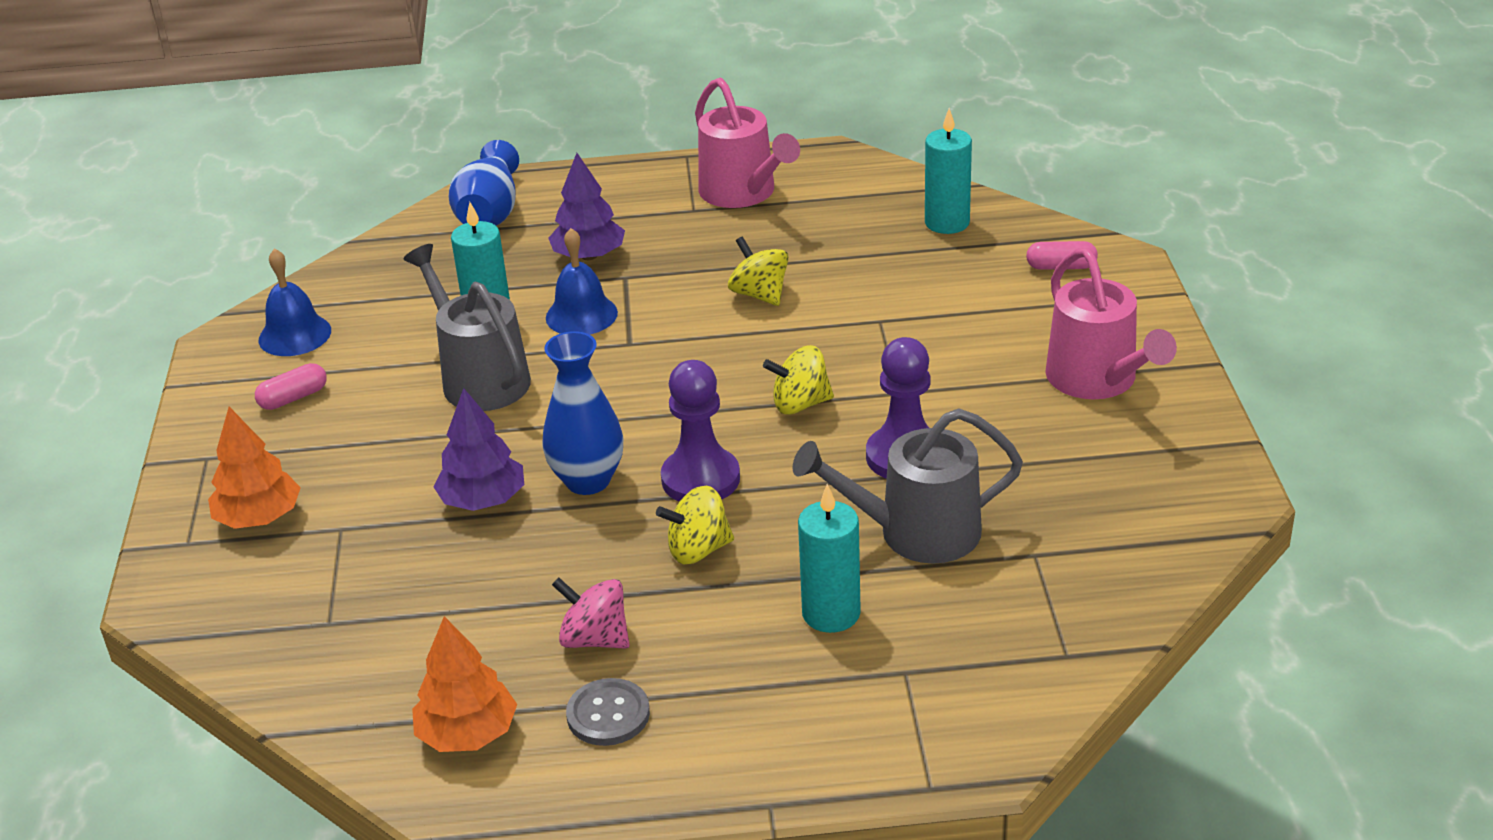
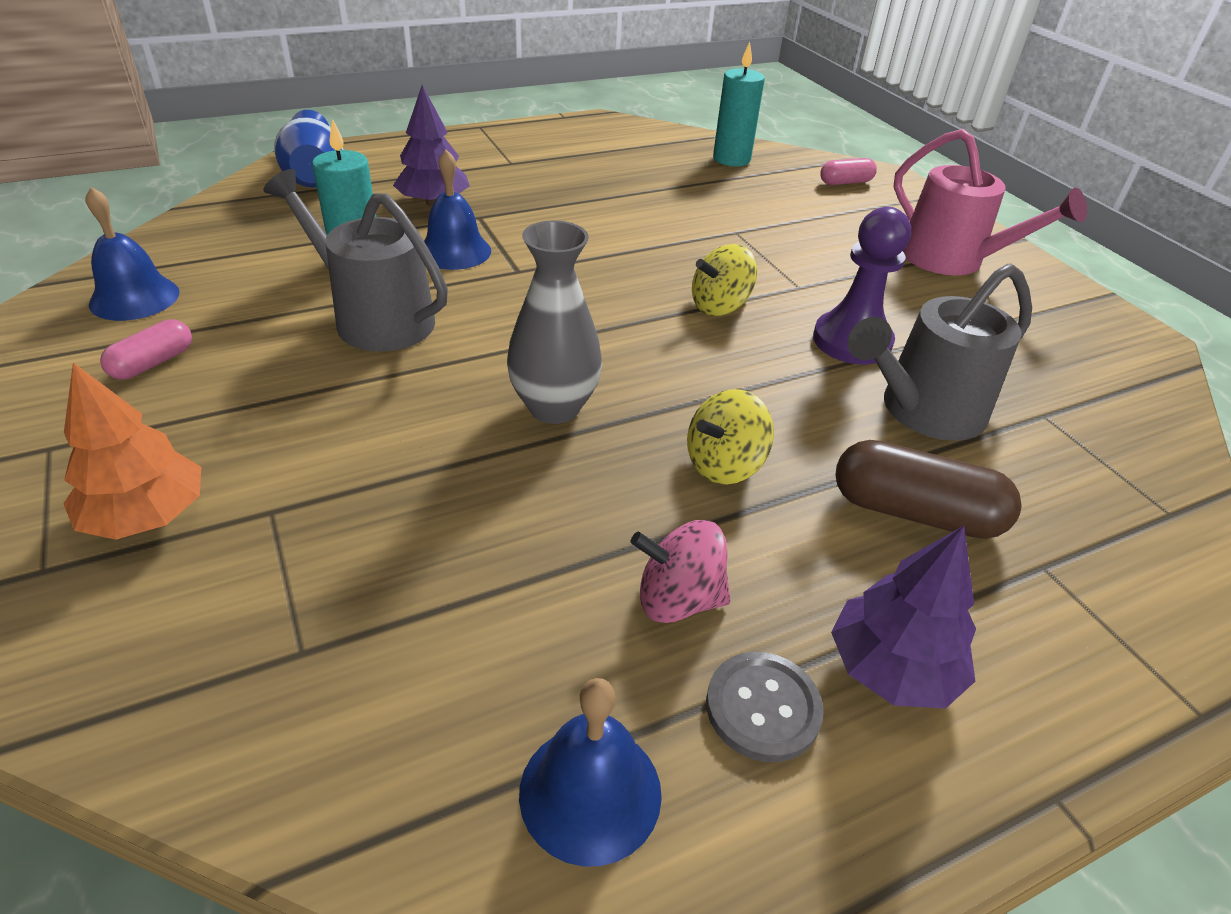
camera: 25 degrees left, 5 degrees up
orange tree [412,616,517,752] -> blue bell [519,678,662,867]
purple tree [433,388,524,511] -> purple tree moved to [831,526,976,709]
blue vase [542,331,624,495] -> grey vase [507,220,602,424]
purple pawn [661,360,740,502] -> none
pink watering can [695,77,800,208] -> none
yellow spinning top [728,236,789,306] -> none
turquoise candle [798,484,861,633] -> brown capsule [835,440,1022,539]

